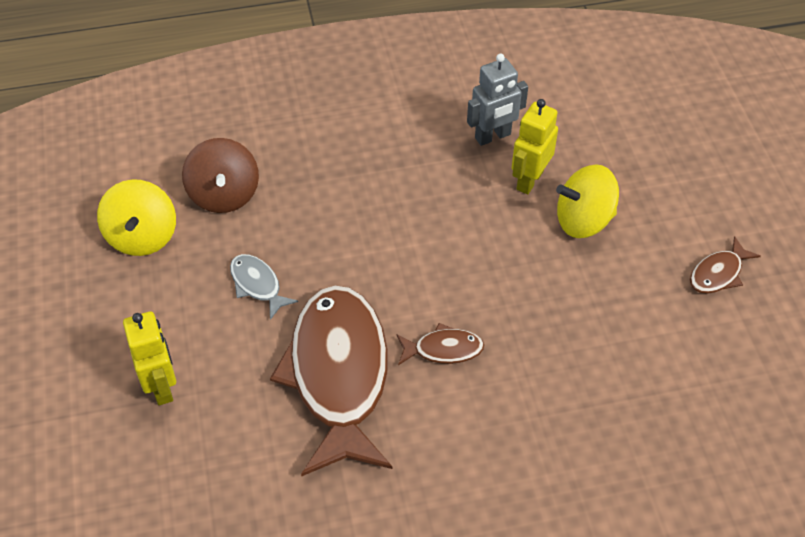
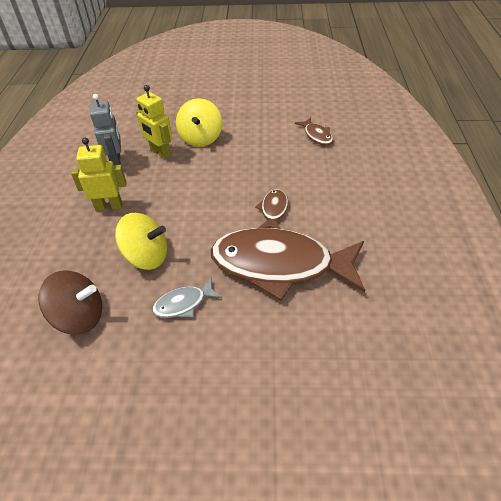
camera: 75 degrees left, 5 degrees down
yellow spinning top [97,179,176,256] -> yellow spinning top moved to [115,213,167,270]
yellow robot [123,311,176,405] -> yellow robot moved to [71,138,127,211]
brown fish [690,236,761,294] -> brown fish moved to [295,117,333,145]

